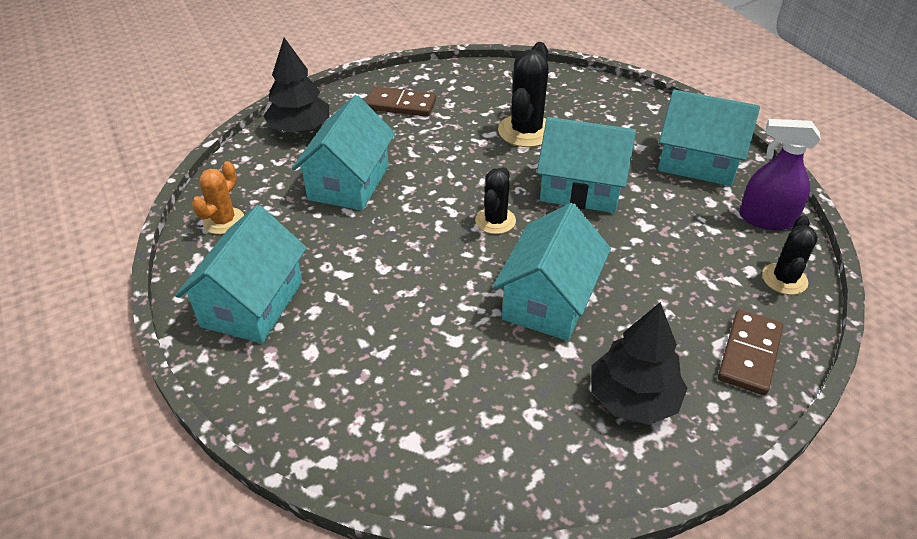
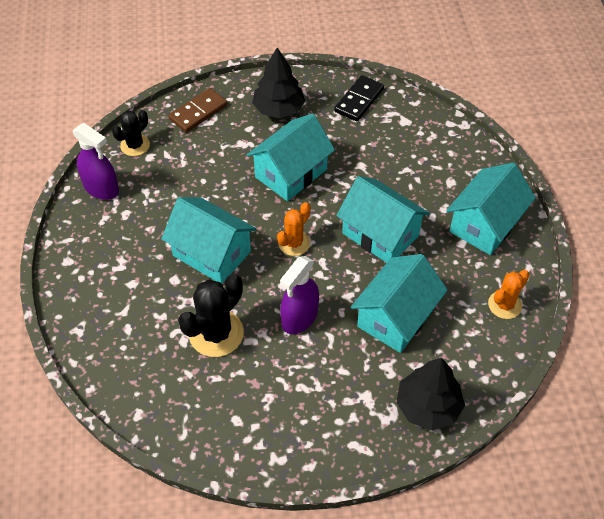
camera: 160 degrees left, 10 degrees up
brown domino [365,86,436,117] -> none
black cactus [475,167,516,234] -> orange cactus [277,202,311,256]
turquoise house [658,90,760,186] -> turquoise house moved to [336,176,430,263]
none -> purple spray bottle [280,256,319,334]
none -> black domino [334,75,384,121]

